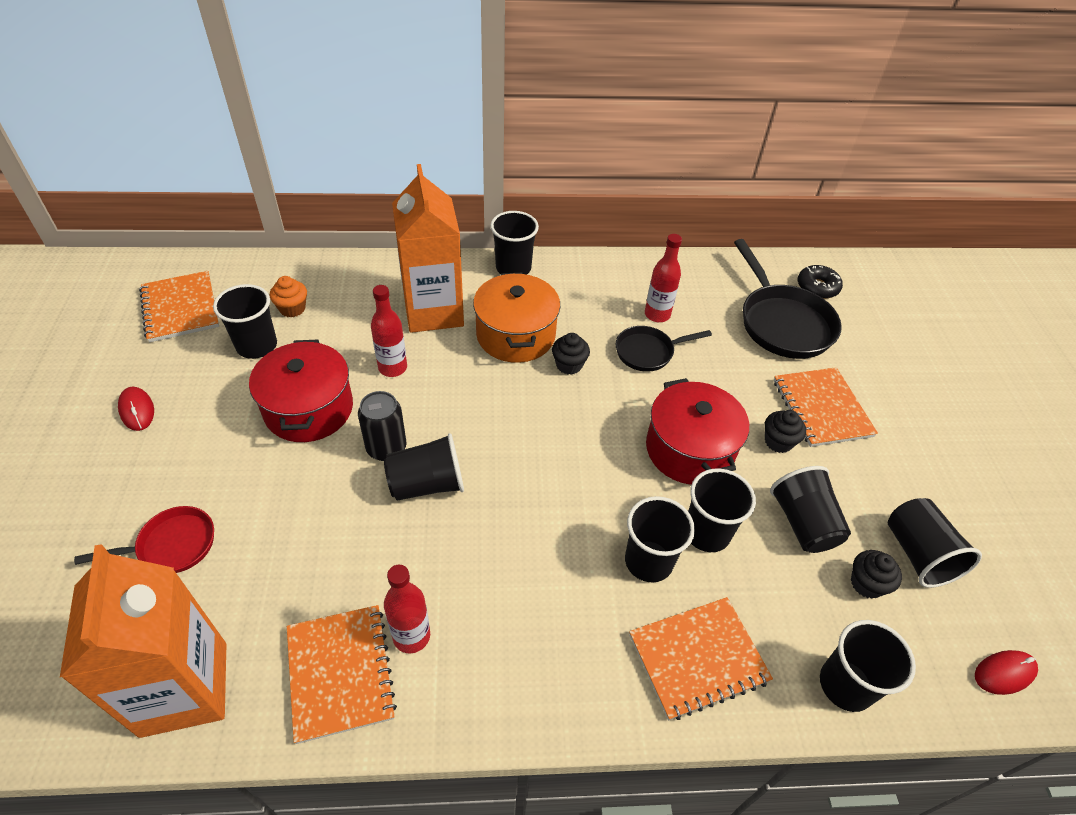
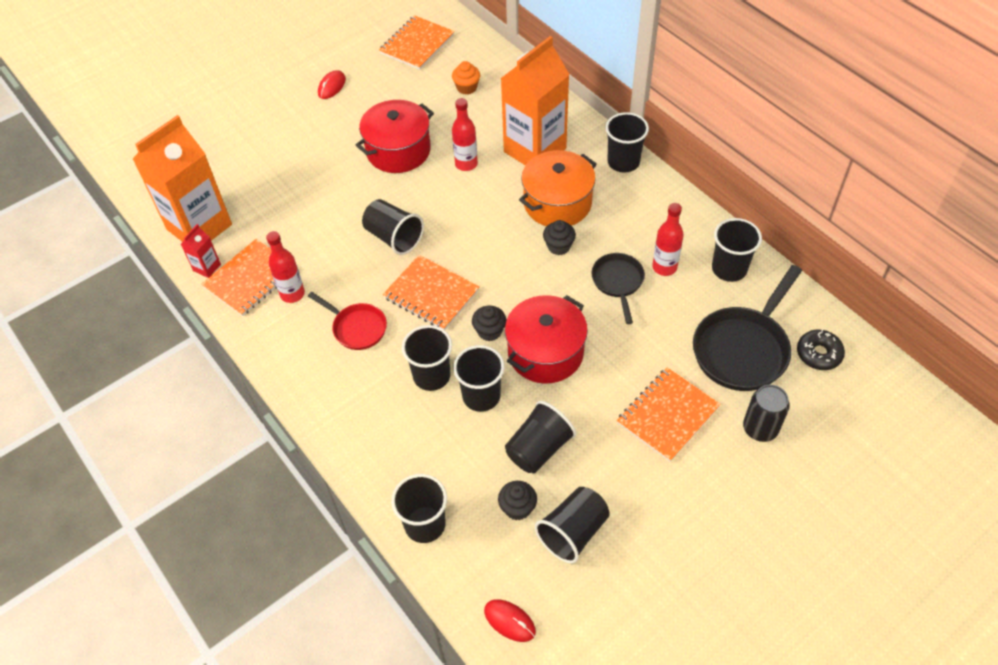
camera: 60 degrees right, 5 degrees up
red pan [74,506,214,573] -> red pan moved to [308,292,387,350]
black cup [213,284,277,359] -> black cup moved to [712,218,762,282]
black can [358,391,406,461] -> black can moved to [743,384,790,442]
black pan [616,326,712,372] -> black pan turned 45 degrees clockwise [591,253,645,324]
orange notebook [629,597,773,720] -> orange notebook moved to [383,255,479,330]
black cupcake [765,410,806,453] -> black cupcake moved to [472,306,506,341]
none -> red carton [181,224,221,278]

